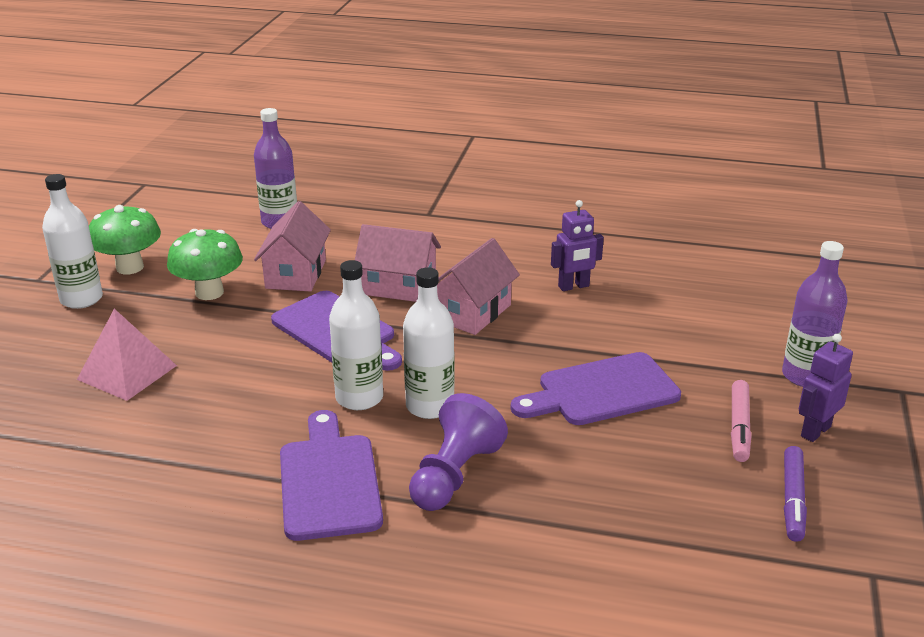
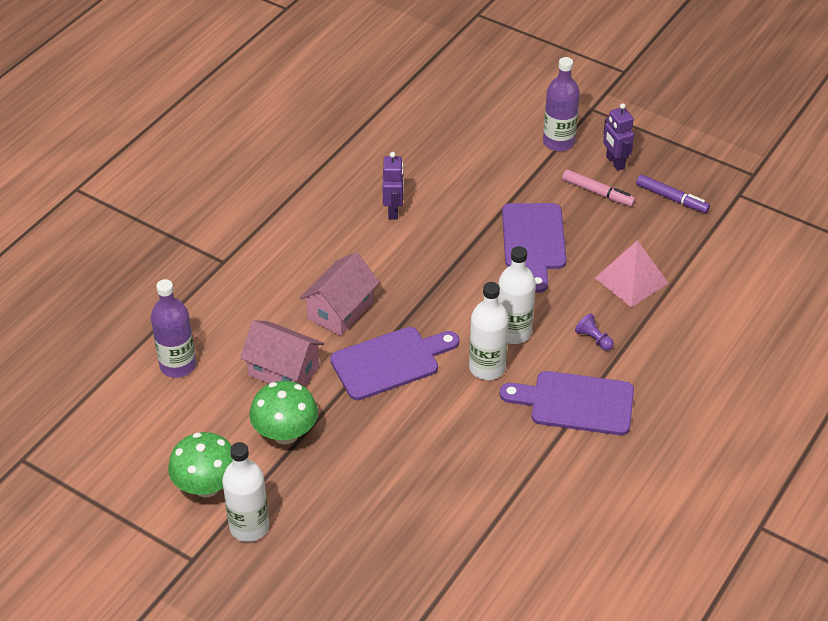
camera: 70 degrees left, 15 degrees up
pink pyramid [77,309,177,401] -> pink pyramid moved to [595,240,668,307]
purple pawn [409,393,508,511] -> purple pawn [575,313,614,351], size x0.49
pink house [437,238,520,335] -> none

